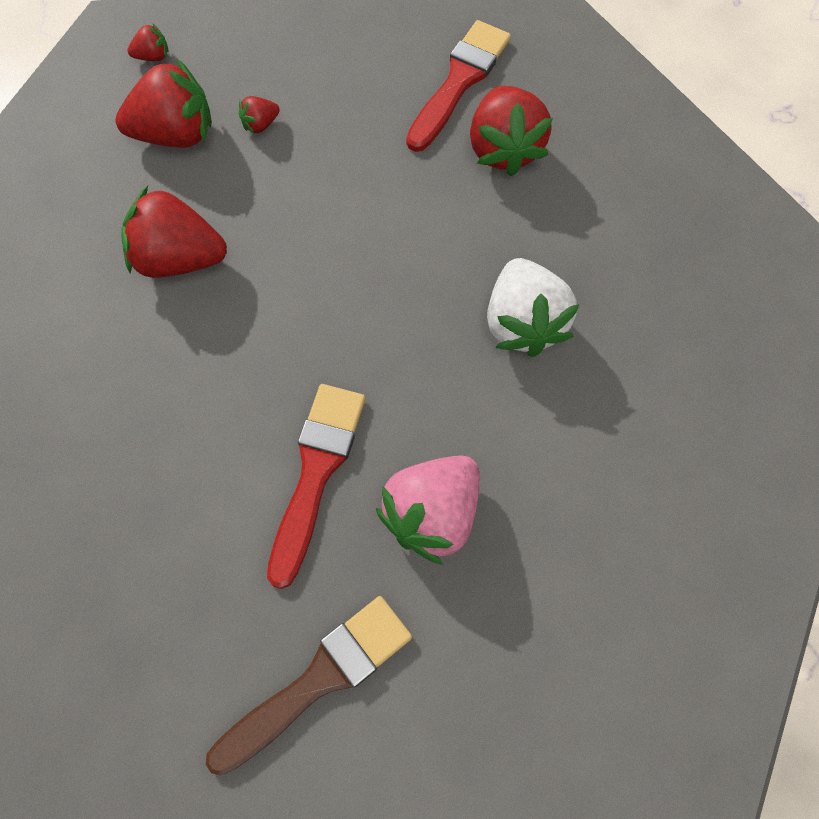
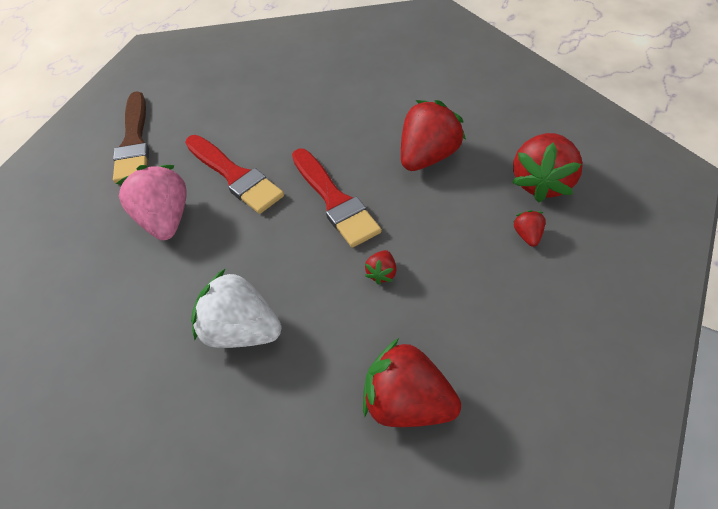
camera: 125 degrees right, 15 degrees down
red strawberry [128,23,169,61] -> red strawberry moved to [365,250,396,285]
red brush [406,20,511,152] -> red brush moved to [292,148,381,248]

